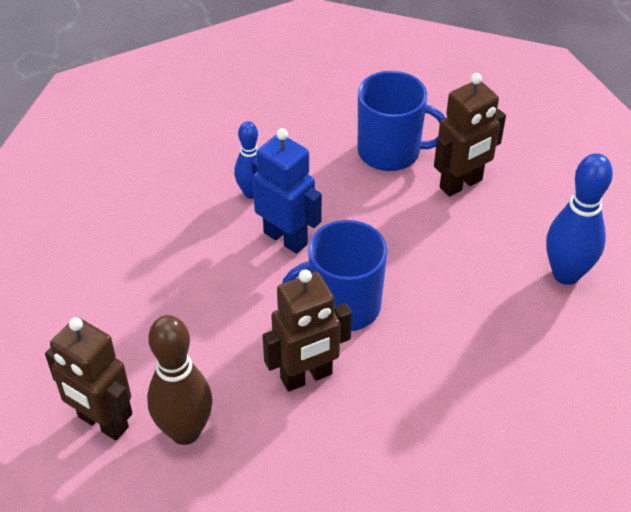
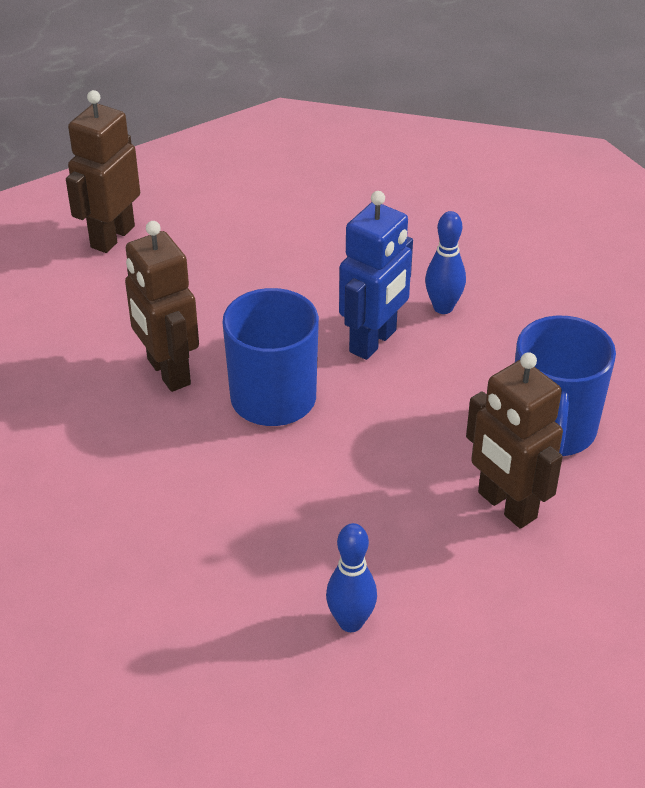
camera: 85 degrees right, 5 degrees down
brown bowling pin [147,315,213,445] -> none
blue bowling pin [546,153,613,285] -> blue bowling pin [326,523,377,632], size x0.62

